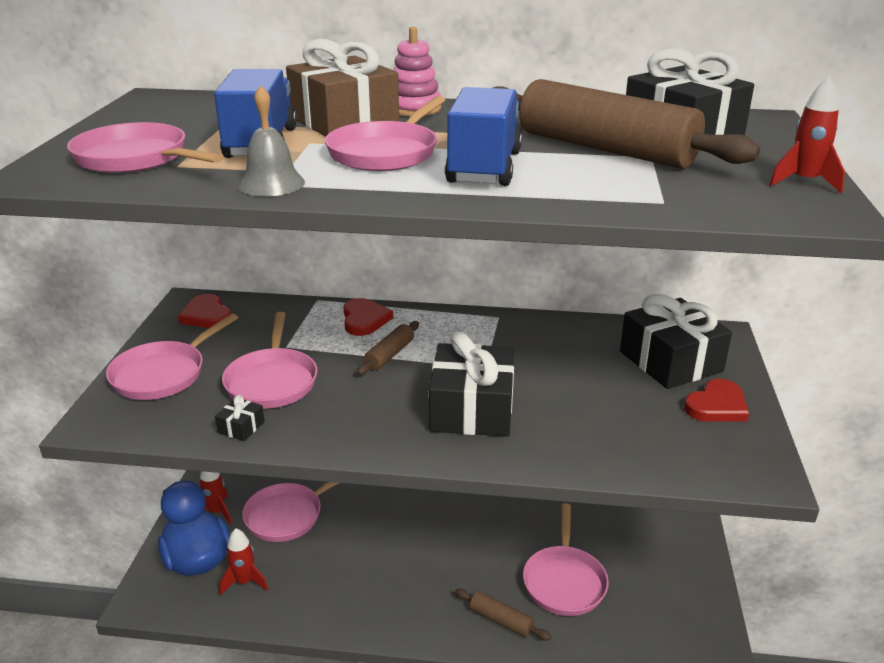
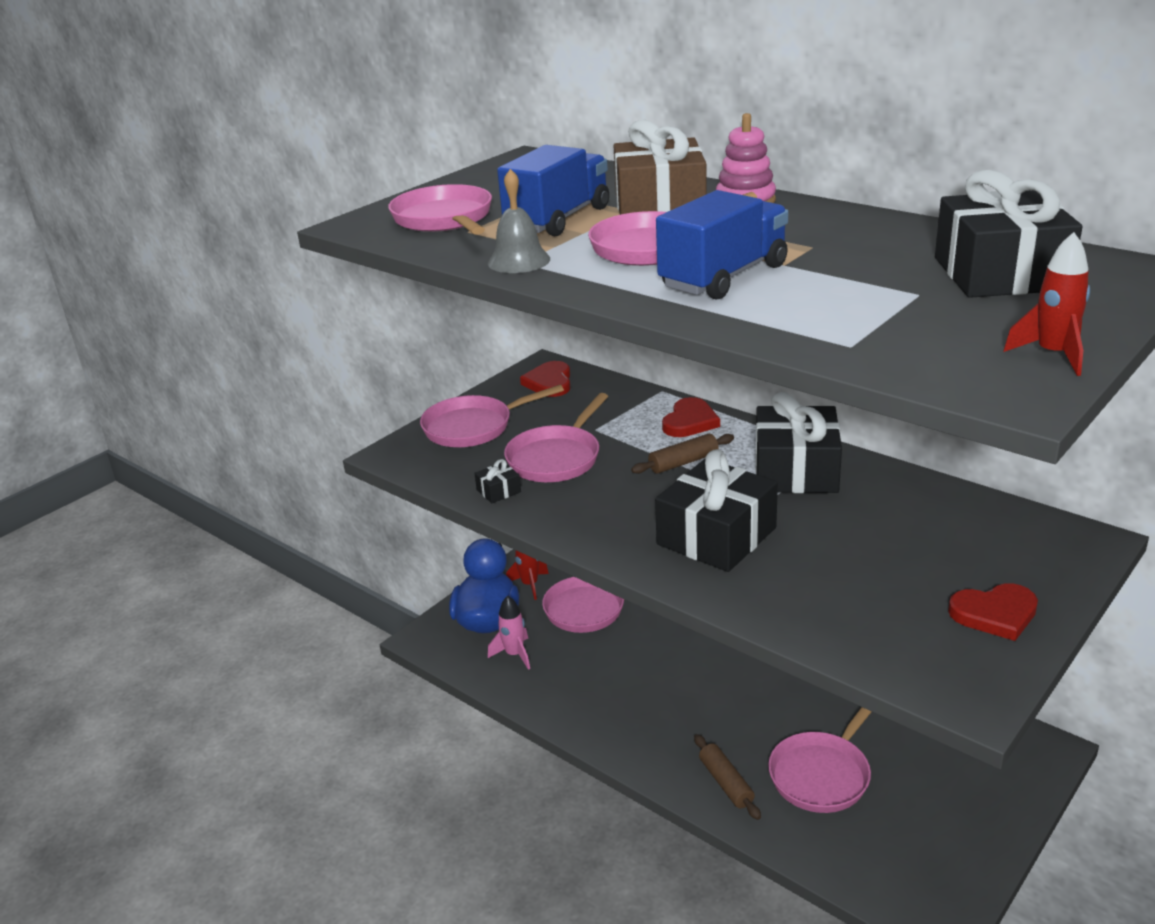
camera: 35 degrees right, 0 degrees up
red rocket [219,528,268,595] -> pink rocket [488,596,530,670]
brown rolling pin [493,79,760,169] -> none
black gift [620,294,732,389] -> black gift moved to [755,392,842,493]

